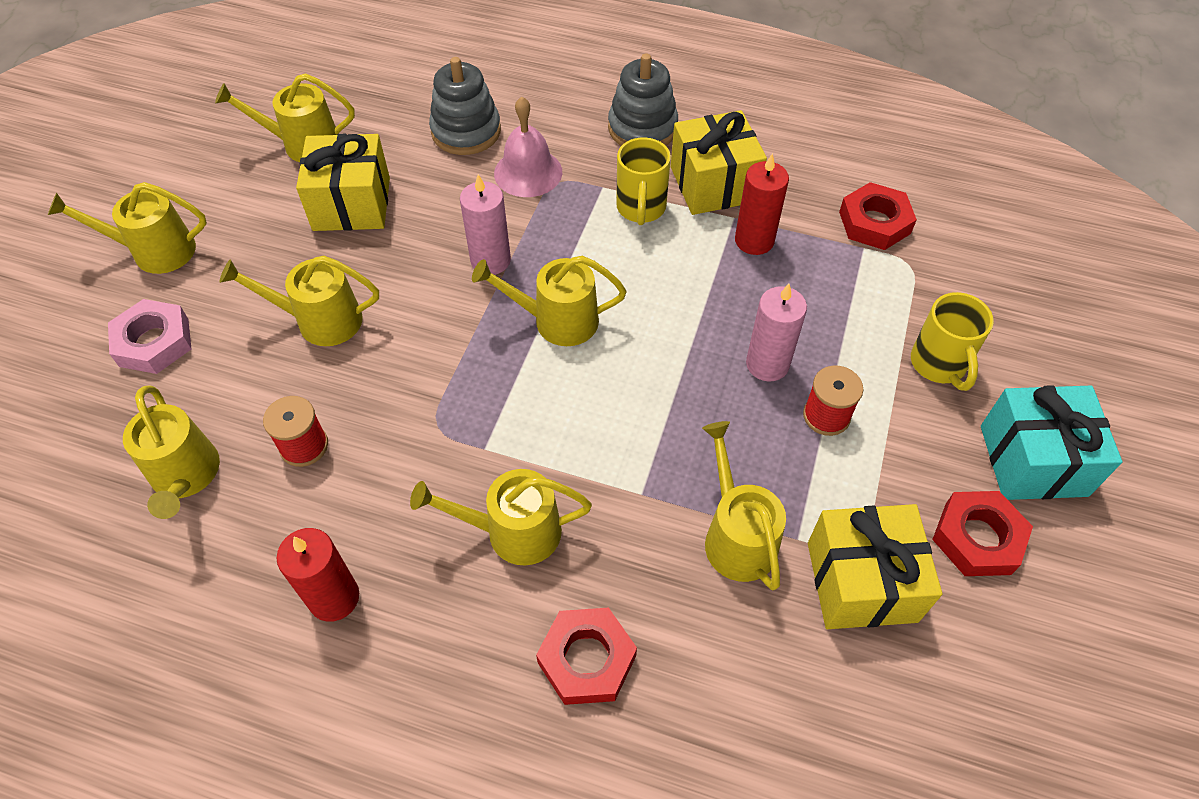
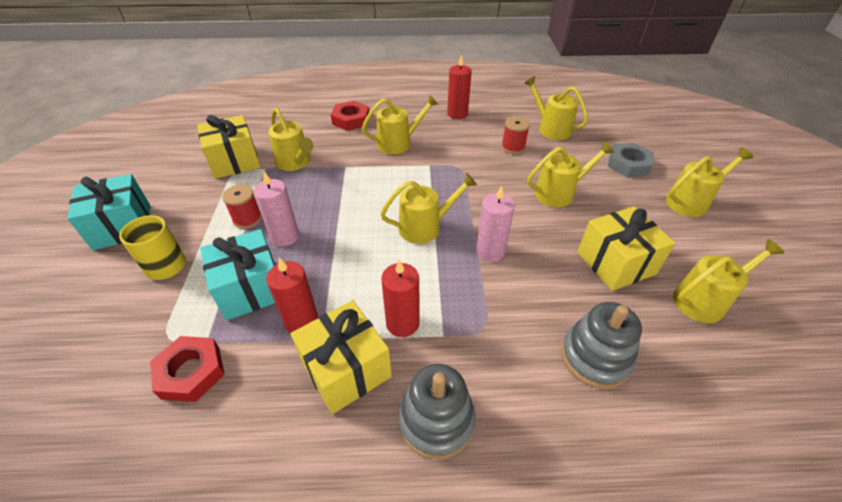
camera: 160 degrees right, 10 degrees down
pink nut [108,299,191,374] -> grey nut [608,143,654,177]
pink bell [494,97,562,197] -> none
yellow mug [616,137,671,225] -> red candle [381,259,420,337]
red nut [932,491,1033,576] -> none
none -> turquoise gift [200,229,275,321]

